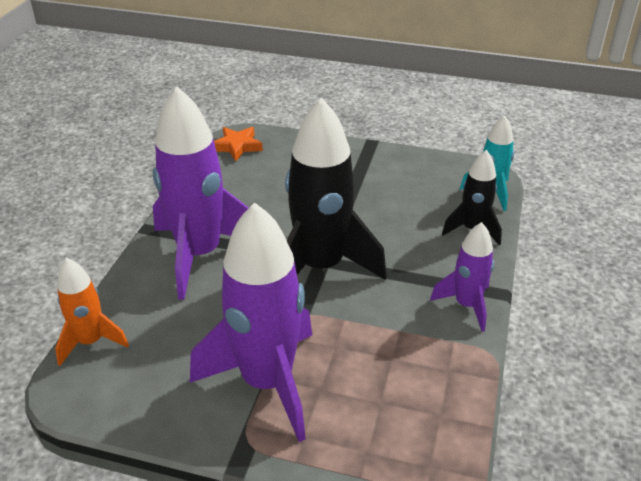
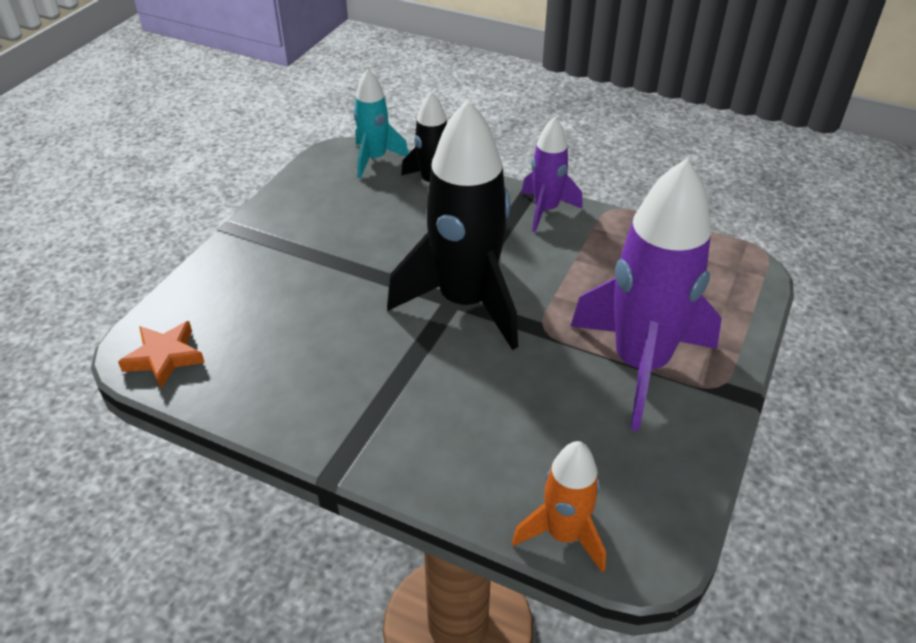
camera: 80 degrees left, 5 degrees up
purple rocket [153,86,249,300] -> none

